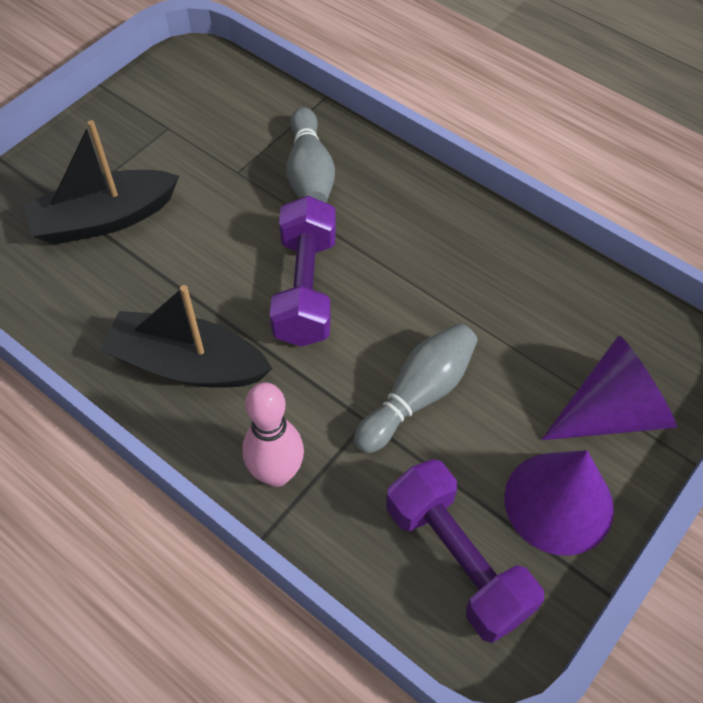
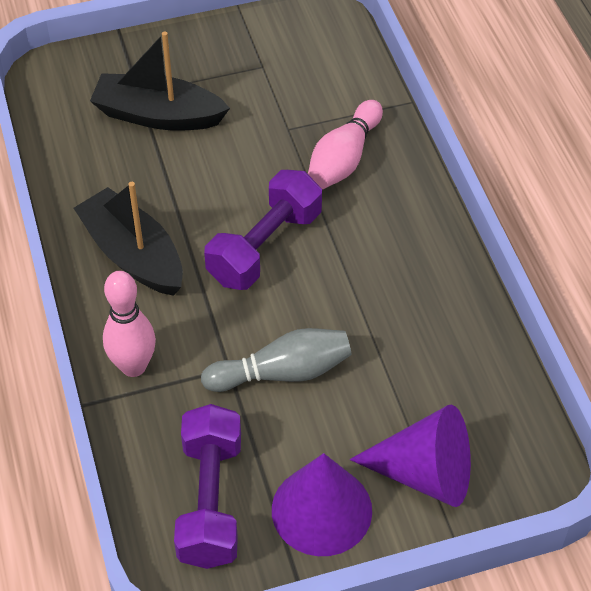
camera: 35 degrees right, 5 degrees down
grey bowling pin [287,107,335,203] -> pink bowling pin [308,100,383,189]

